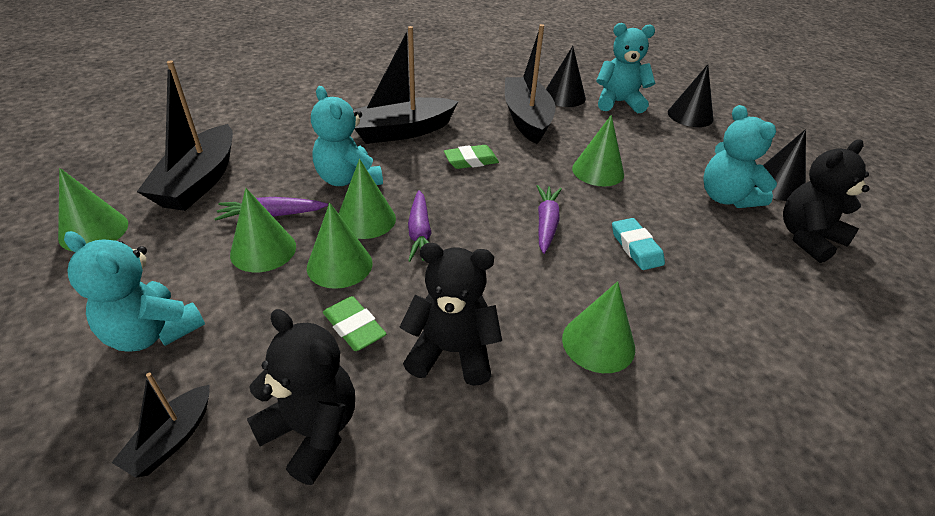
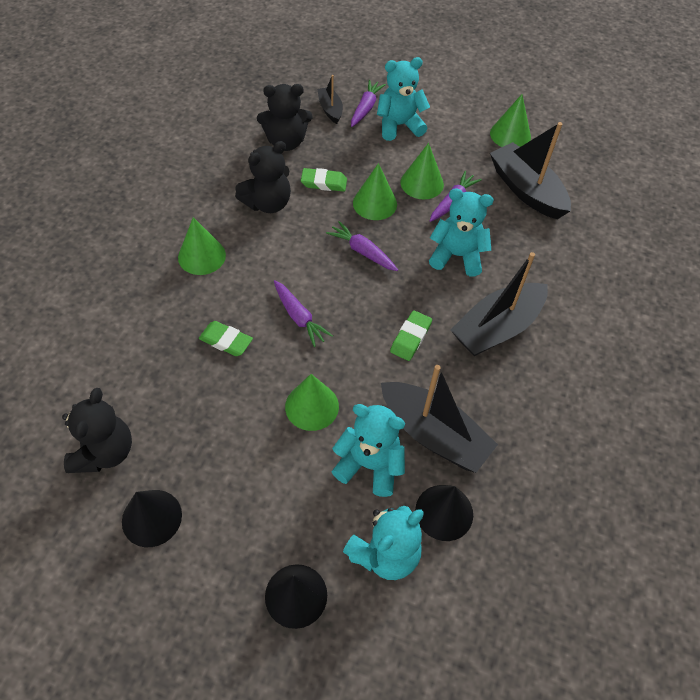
camera: 135 degrees right, 15 degrees up
green cone [339,159,396,239] -> none
black boat [354,26,459,144] -> black boat turned 150 degrees counterclockwise [451,252,548,356]
turquoise eraser [612,218,665,270] -> green eraser [199,321,253,356]
turquoise teddy bear [704,105,777,208] -> turquoise teddy bear moved to [331,404,405,497]
none -> purple carrot [351,80,386,127]

